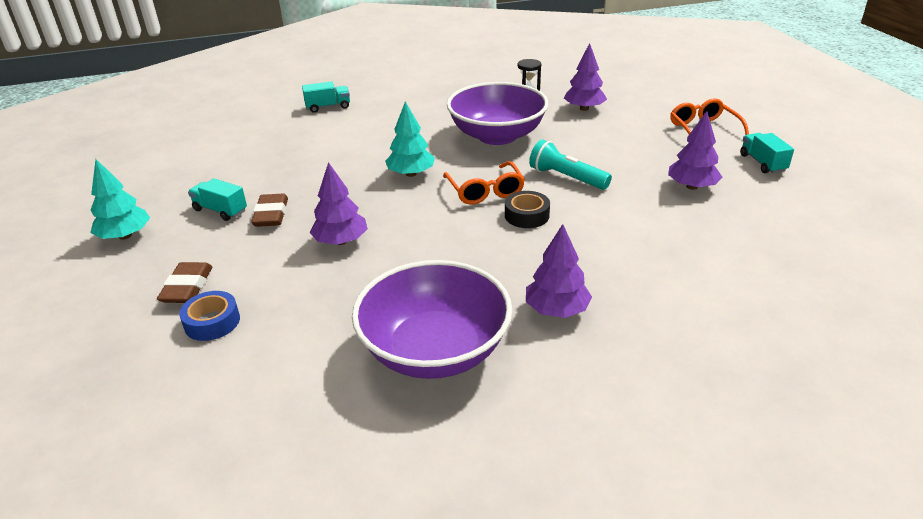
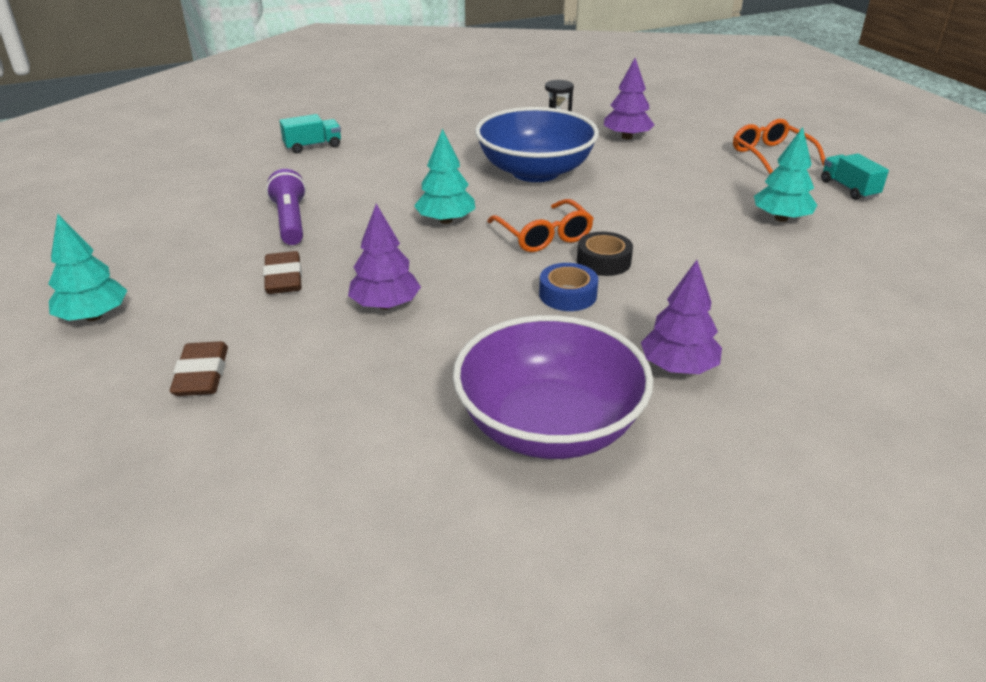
camera: 10 degrees left, 0 degrees up
blue tape [179,291,240,341] -> blue tape moved to [539,263,598,311]
turquoise truck [188,178,247,221] -> none
purple bowl [447,82,548,145] -> blue bowl [475,107,599,182]
turquoise flashlight [529,139,612,190] -> none
purple tree [668,111,722,190] -> turquoise tree [754,127,817,222]
none -> purple flashlight [266,169,306,245]

